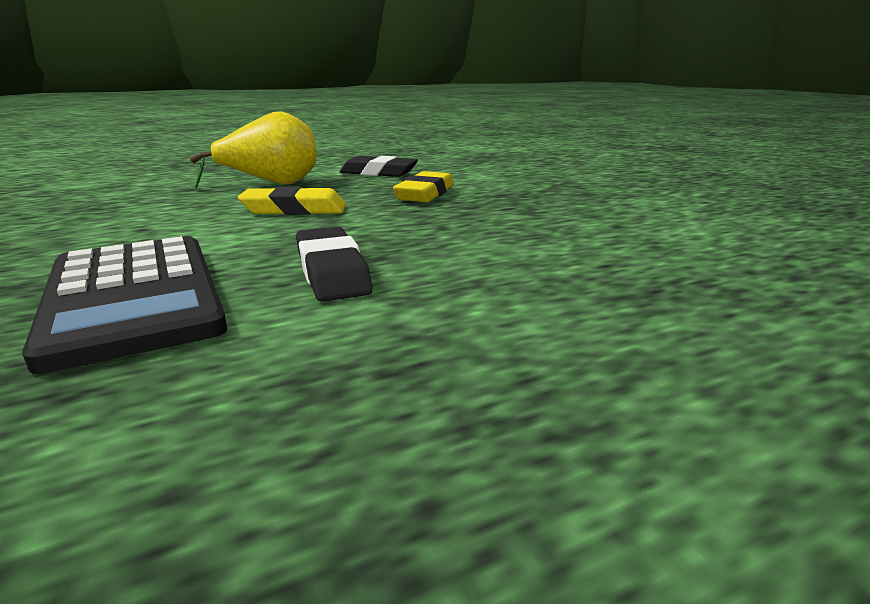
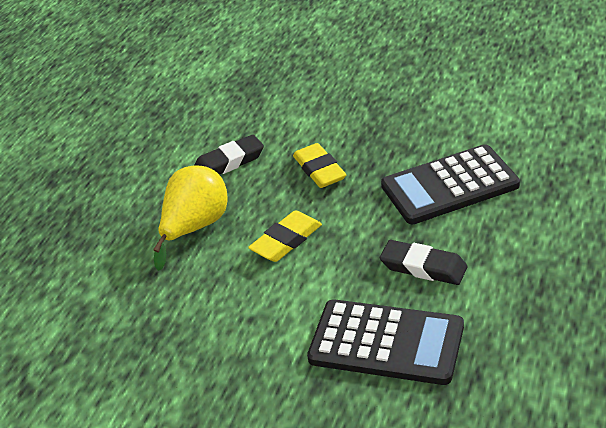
camera: 40 degrees left, 15 degrees up
none -> black calculator [381,144,520,224]

